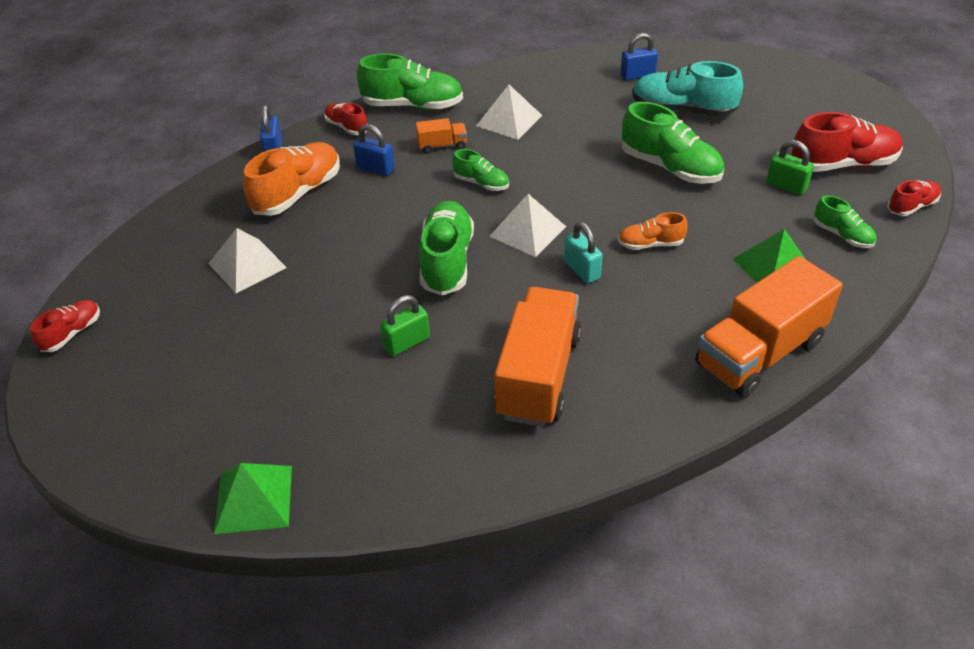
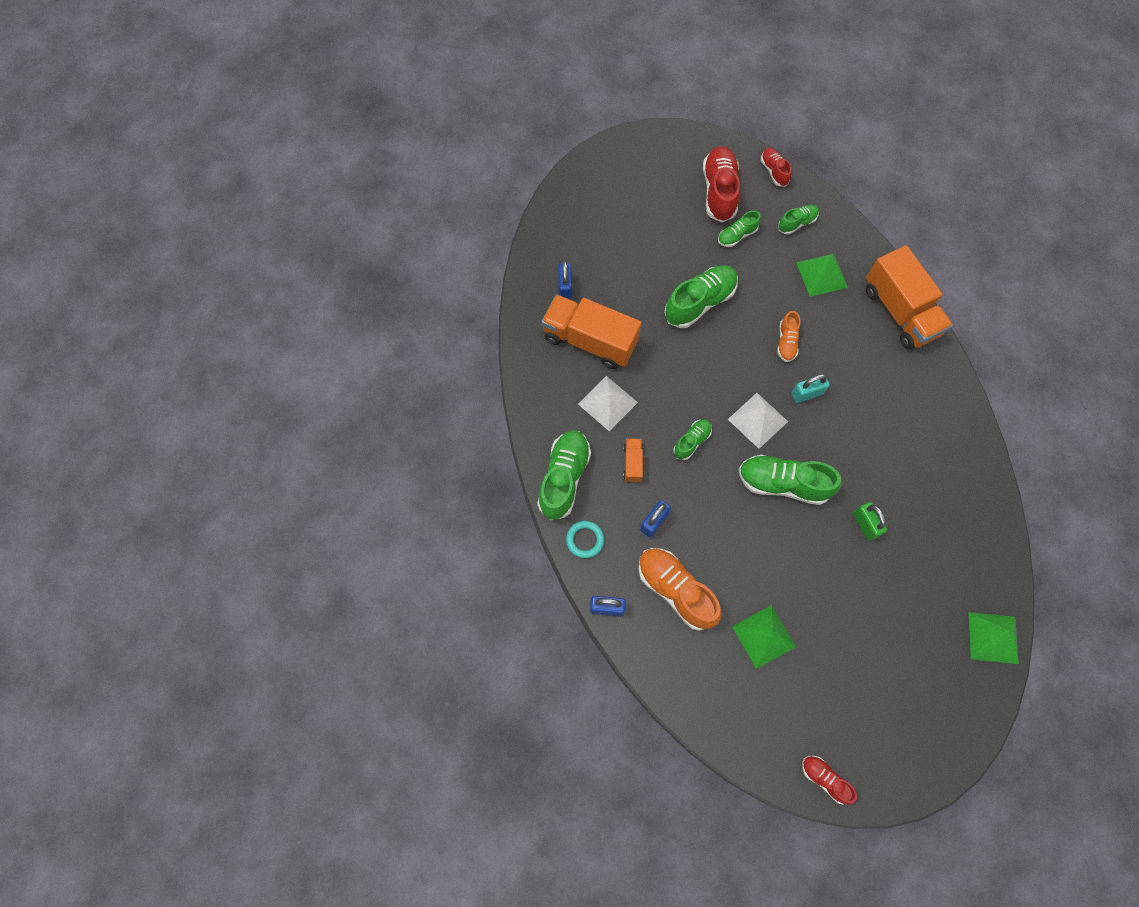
camera: 80 degrees left, 25 degrees up
white pyramid [208,228,287,293] -> green pyramid [732,605,796,669]
red shoe [324,103,368,135] -> turquoise ring [566,521,604,558]
orange truck [494,287,581,427] -> orange truck moved to [541,294,642,369]
turquoise shoe [632,61,743,117] -> none
green padlock [766,140,814,195] -> green shoe [718,211,761,247]

